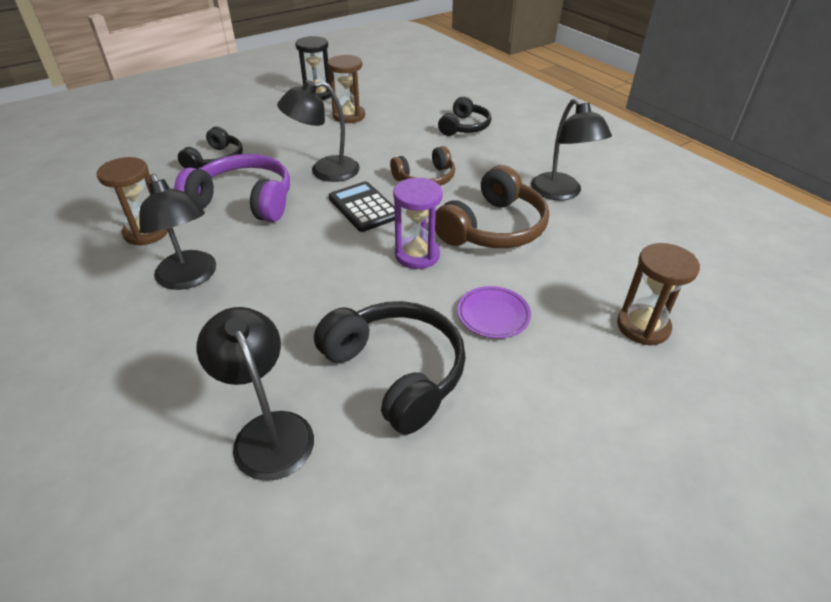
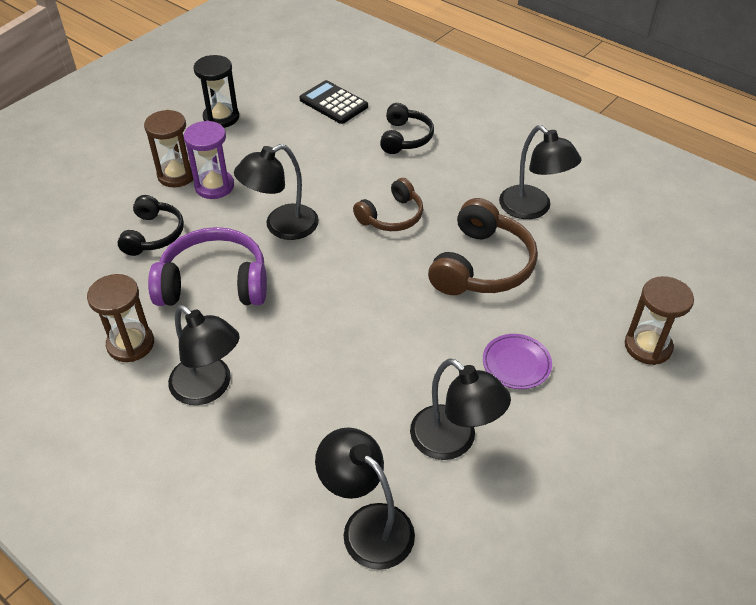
camera: 15 degrees left, 5 degrees up
black headphones [314,301,466,435] -> black lamp [410,359,511,460]
brown hourglass [327,55,365,123] -> brown hourglass moved to [144,110,193,187]
black calculator [329,181,395,232] -> black calculator moved to [300,80,368,124]
purple hourglass [393,178,443,269] -> purple hourglass moved to [184,121,234,199]

